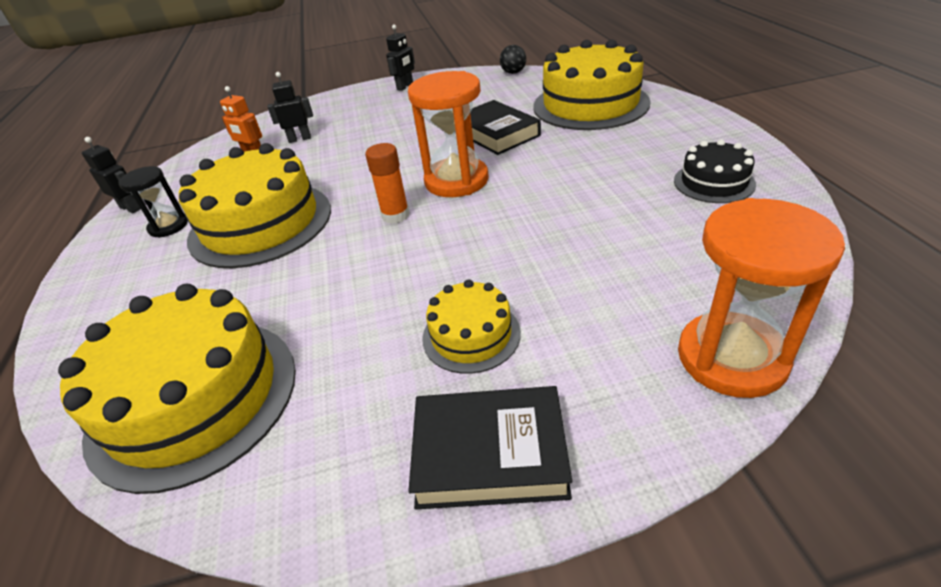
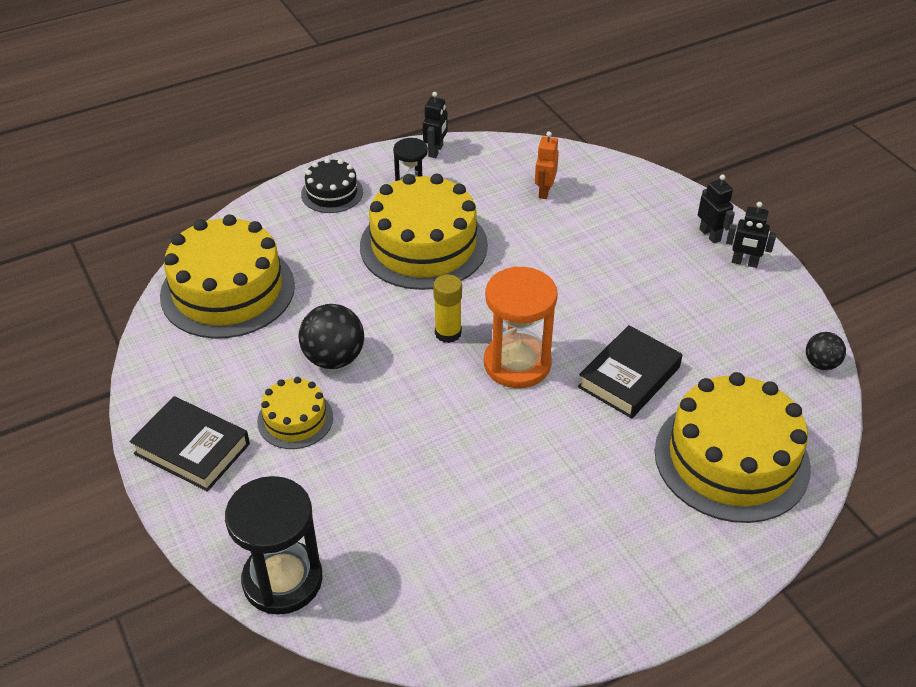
camera: 70 degrees right, 5 degrees up
black robot [267,72,313,143] -> black robot moved to [698,174,735,243]
orange glue stick [365,143,410,224] -> yellow glue stick [433,274,462,343]
black book [408,386,572,509] -> black book turned 45 degrees counterclockwise [129,396,250,492]
black cake [674,139,756,203] -> black cake moved to [301,158,363,213]
orange hourglass [678,198,845,398] -> black hourglass [225,476,323,615]
none -> black ball [298,304,364,369]

